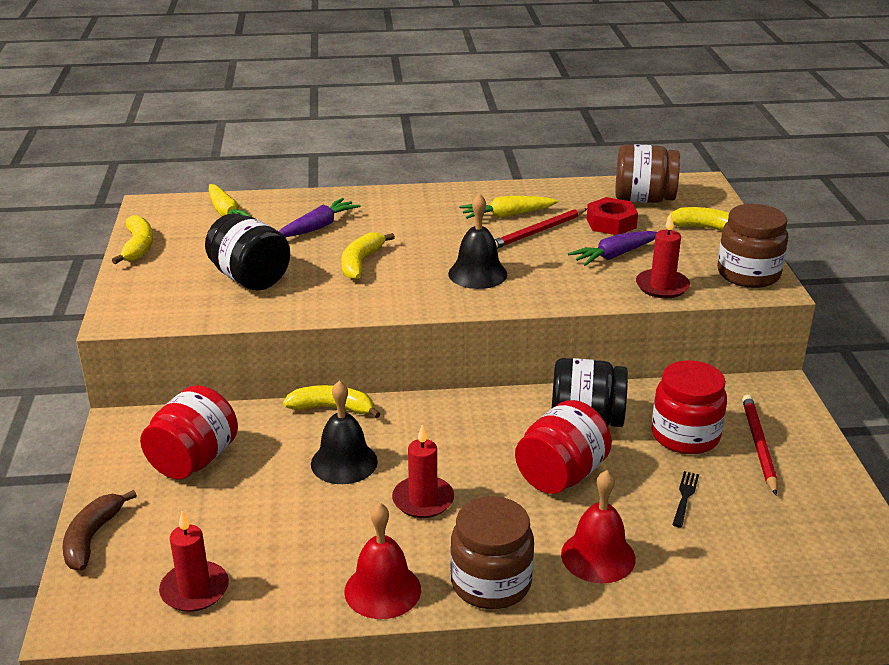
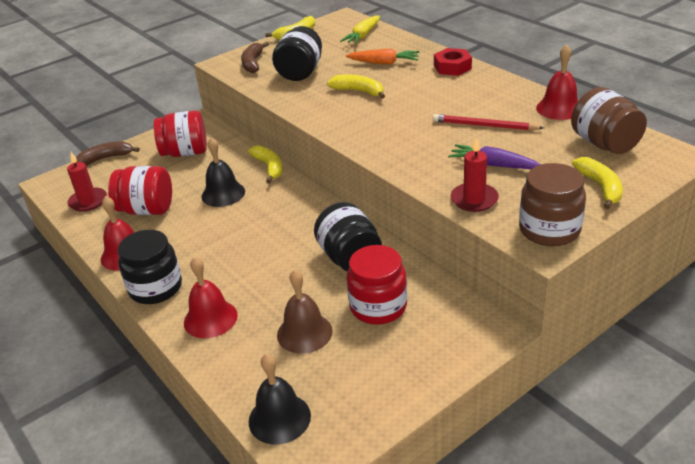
camera: 60 degrees right, 5 degrees up
purple carrot [279,198,361,237] -> orange carrot [346,48,419,64]
yellow banana [341,232,395,280] -> yellow banana turned 45 degrees clockwise [327,74,385,99]
red candle [392,425,454,518] -> none
black bell [448,193,507,289] -> black bell moved to [249,354,311,445]
brown jar [450,496,534,609] -> black jar [118,230,182,304]
yellow carrot [459,196,558,219] -> none
red jar [515,400,612,494] -> red jar moved to [108,166,172,215]
red nut [587,197,638,235] -> red nut moved to [434,48,472,76]
black fork [672,471,699,528] -> brown bell [277,270,333,354]
red pencil [742,395,777,495] -> none
none -> brown banana [241,42,269,73]
none -> red bell [536,44,578,120]

